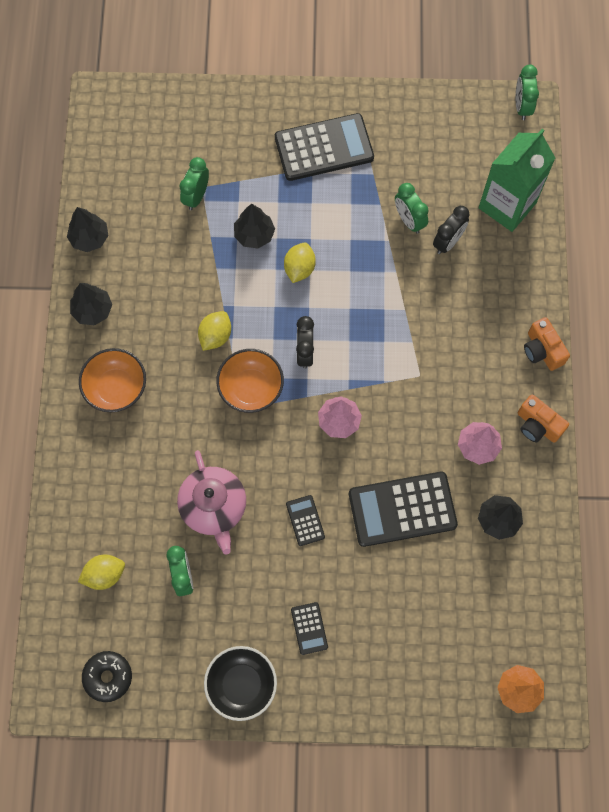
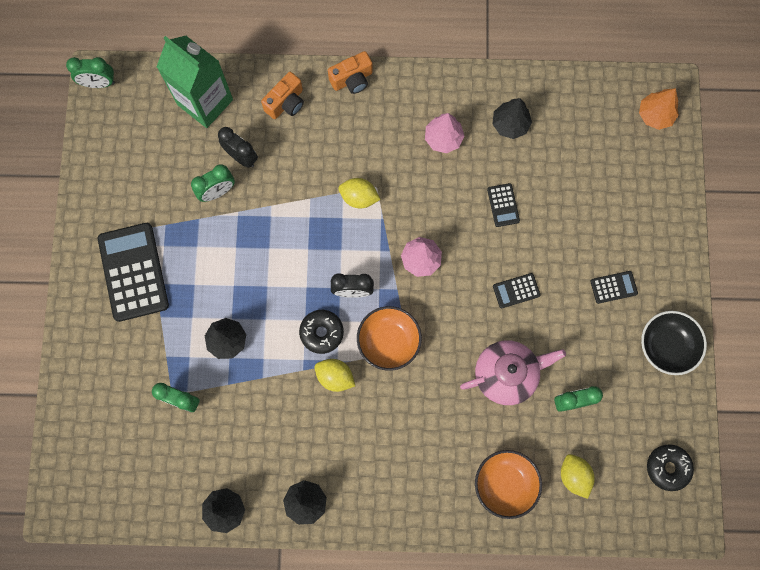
camera: 90 degrees left, 5 degrees up
orange bowl [79,348,146,412] -> orange bowl moved to [475,450,542,519]
yellow lemon [284,242,316,283] -> yellow lemon moved to [339,178,381,208]
black calculator [349,472,458,547] -> black calculator [487,183,520,227], size x0.46
orange camera [517,395,569,443] -> orange camera moved to [261,72,304,119]
none -> black donut [299,310,344,354]

